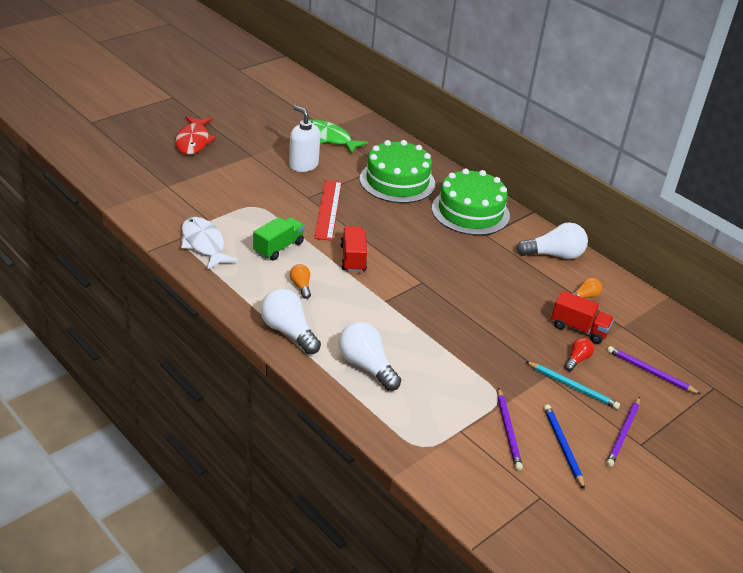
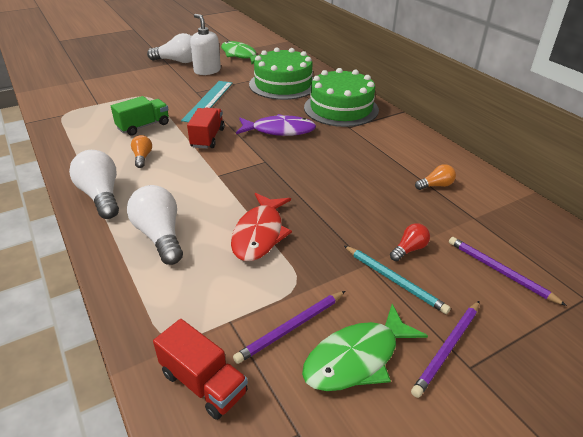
camera: 15 degrees right, 0 degrees up
red fish [175,116,216,155] -> red fish moved to [231,193,292,261]
white fish [181,217,238,270] -> none
red ruler [314,180,342,241] -> turquoise ruler [181,81,233,122]
purple pencil [497,387,523,471] -> purple pencil turned 45 degrees clockwise [233,291,345,364]
white light bulb [516,222,588,259] -> white light bulb moved to [147,33,192,63]
blue pencil [544,405,585,490] -> green fish [302,304,428,391]
red truck [551,291,614,344] -> red truck moved to [153,319,248,420]
none -> purple fish [236,114,316,136]

